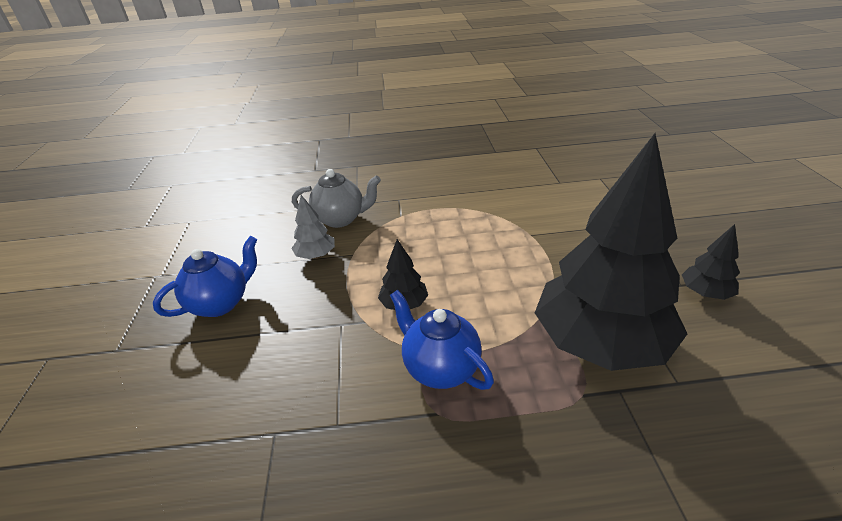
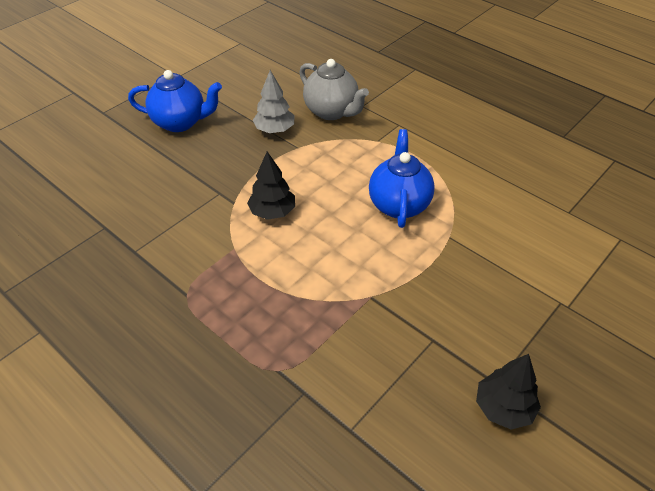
camera: 45 degrees right, 10 degrees up
blue teapot [390,290,494,390] -> blue teapot moved to [369,129,435,228]
black tree [535,133,687,371] -> none

